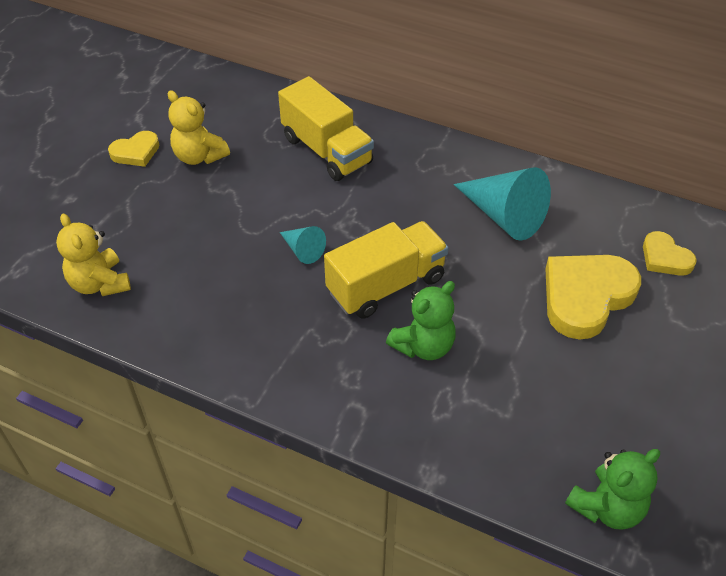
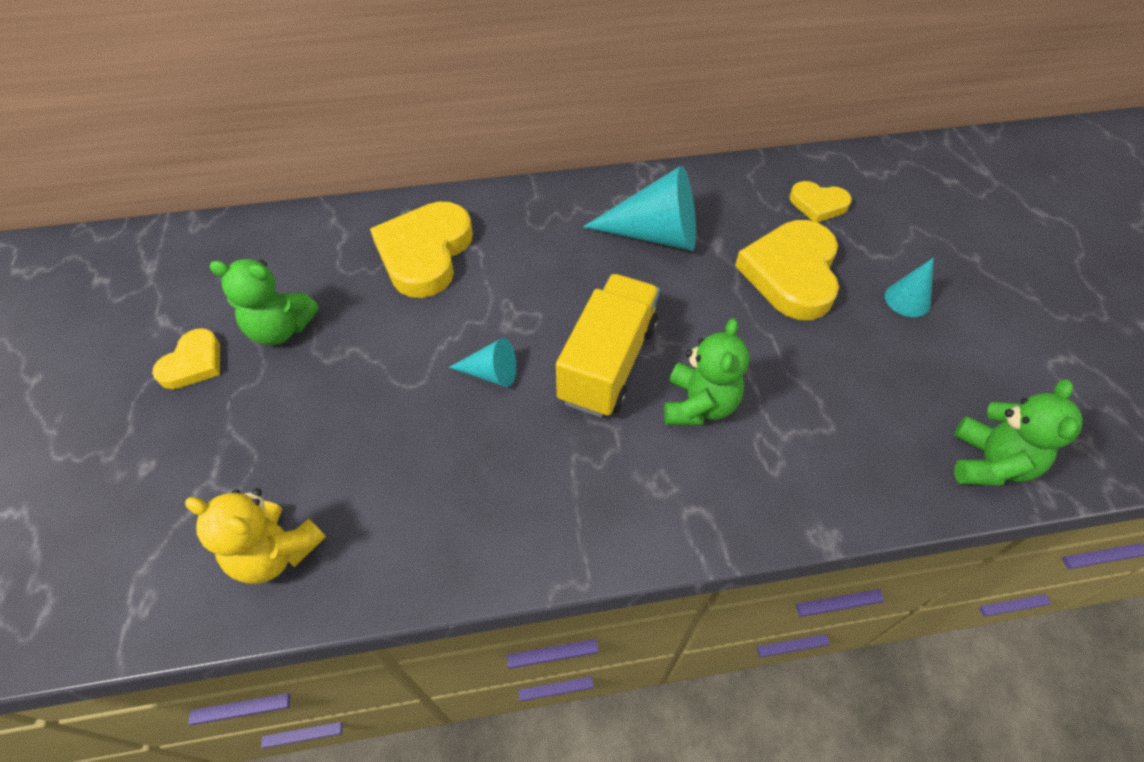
camera: 35 degrees left, 5 degrees up
yellow teddy bear [168,91,230,165] -> green teddy bear [209,259,319,345]
yellow truck [278,76,374,181] -> yellow heart [370,202,473,298]
none -> turquoise cone [885,258,934,317]

